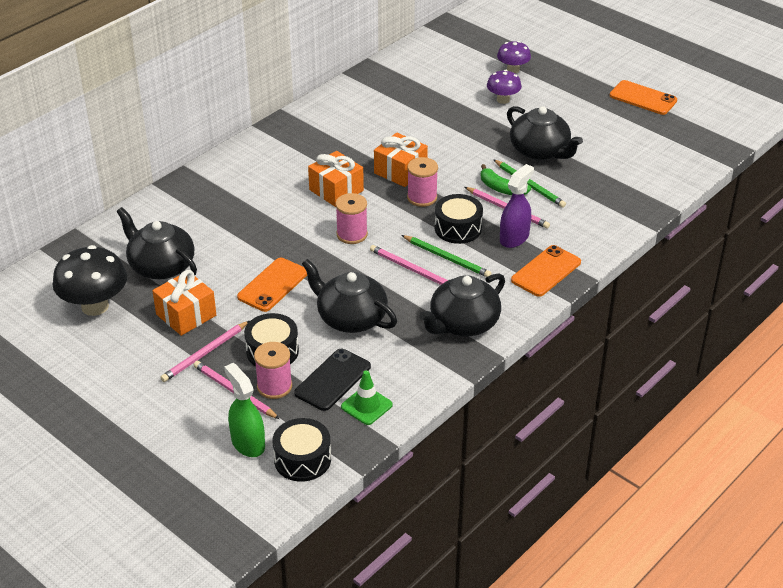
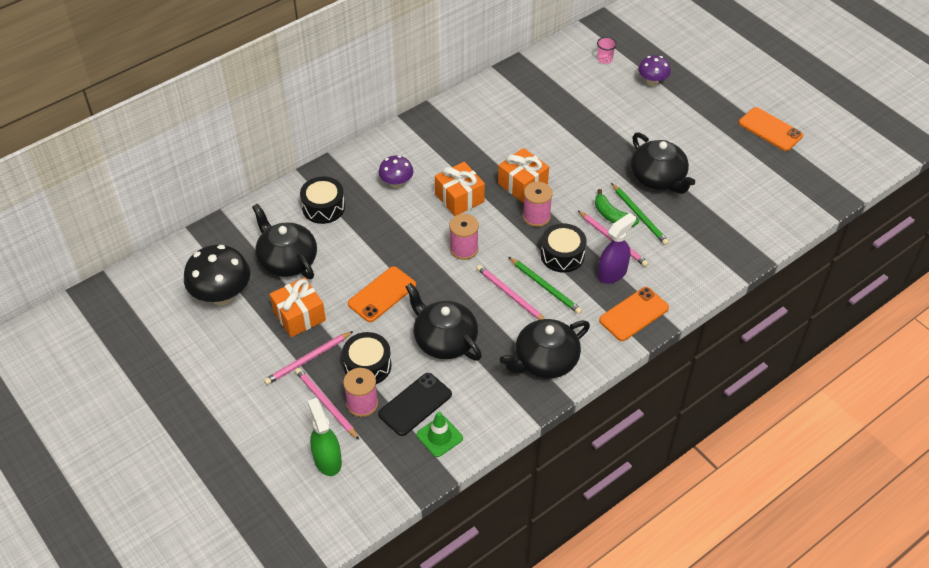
camera: 10 degrees right, 10 degrees up
black drum [273,418,331,482] -> black drum moved to [300,176,345,224]
purple mushroom [487,70,522,104] -> purple mushroom moved to [379,155,413,188]
none -> pink cup [597,37,617,64]

